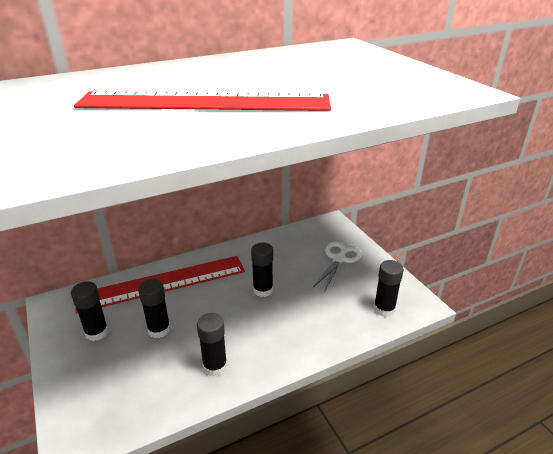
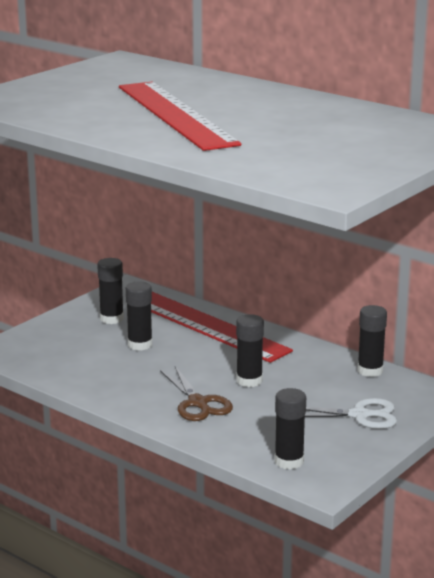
camera: 65 degrees right, 10 degrees down
black glue stick [197,313,227,376] -> black glue stick moved to [357,305,387,377]
none -> brown scissors [160,366,233,421]

